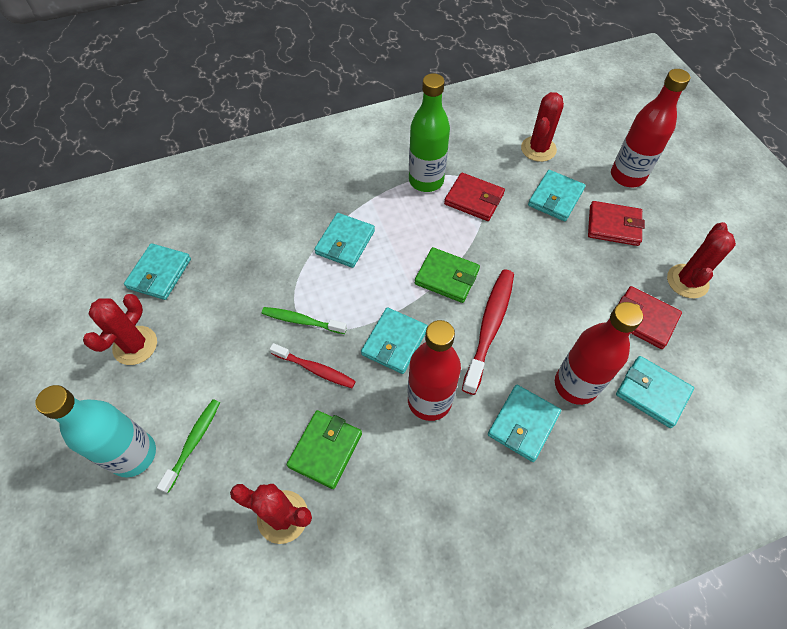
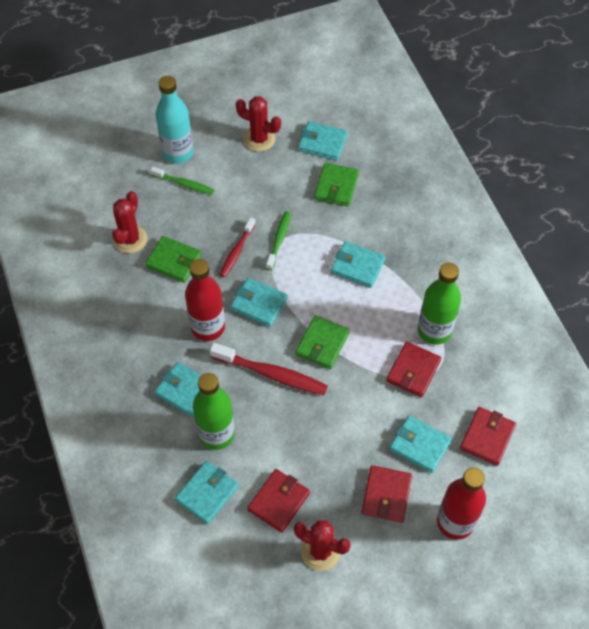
camera: 90 degrees right, 0 degrees up
red cactus [521,92,564,162] -> red wallet [460,407,516,466]
red bottle [555,302,643,405] -> green bottle [193,373,235,450]
none -> green wallet [314,163,359,206]

